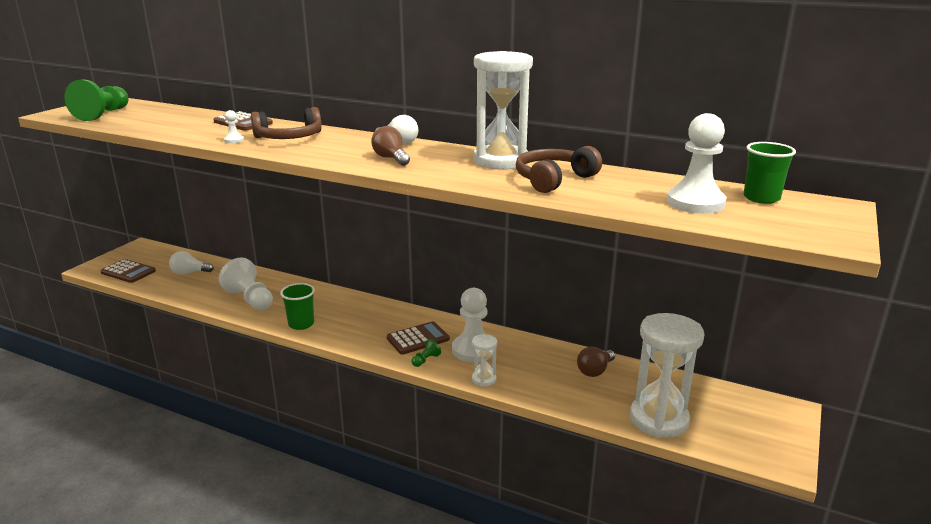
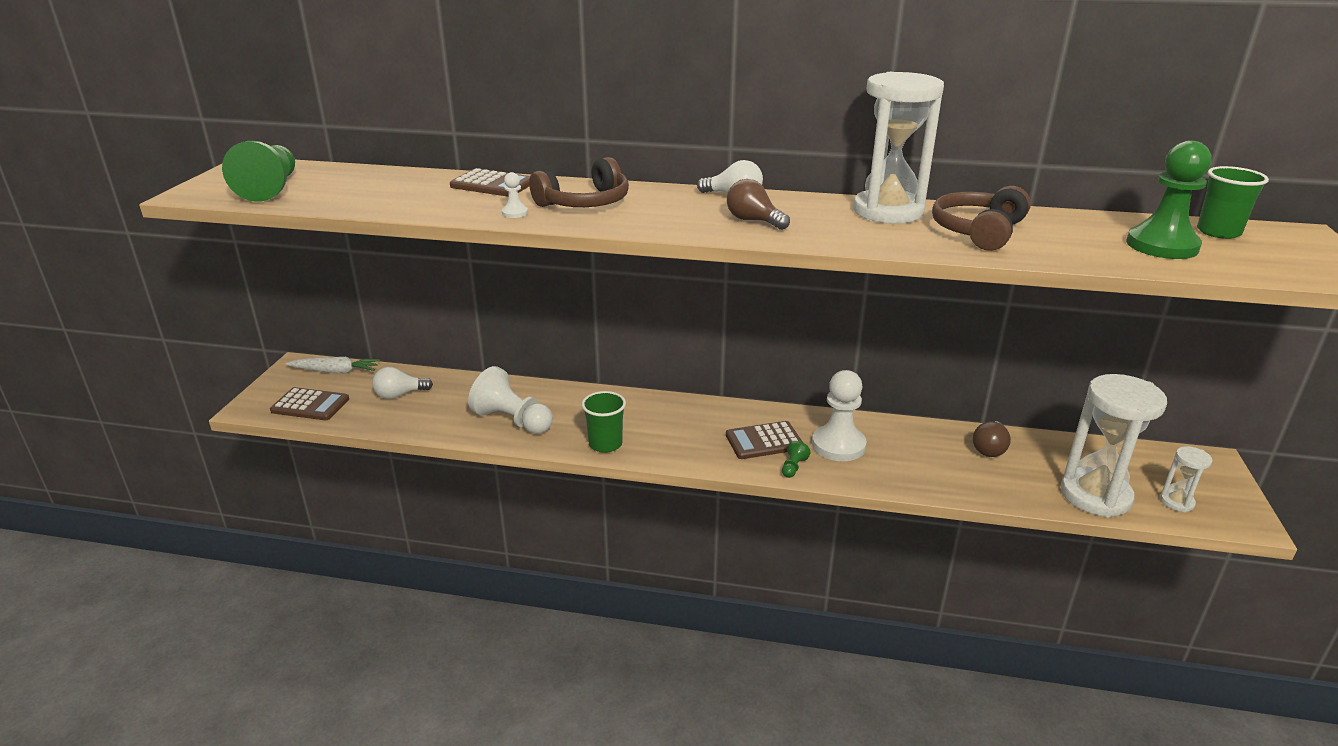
camera: 15 degrees left, 5 degrees up
brown calculator [387,321,450,355] -> brown calculator turned 150 degrees counterclockwise [726,421,802,459]
white hourglass [472,334,497,387] -> white hourglass moved to [1160,446,1213,512]
white pawn [667,113,726,214] -> green pawn [1126,141,1212,259]
none -> white carrot [285,357,380,373]

